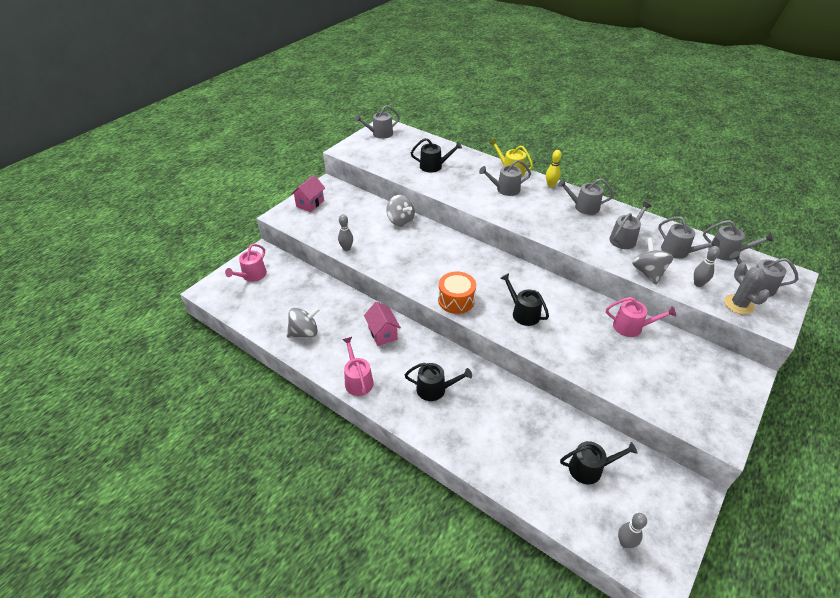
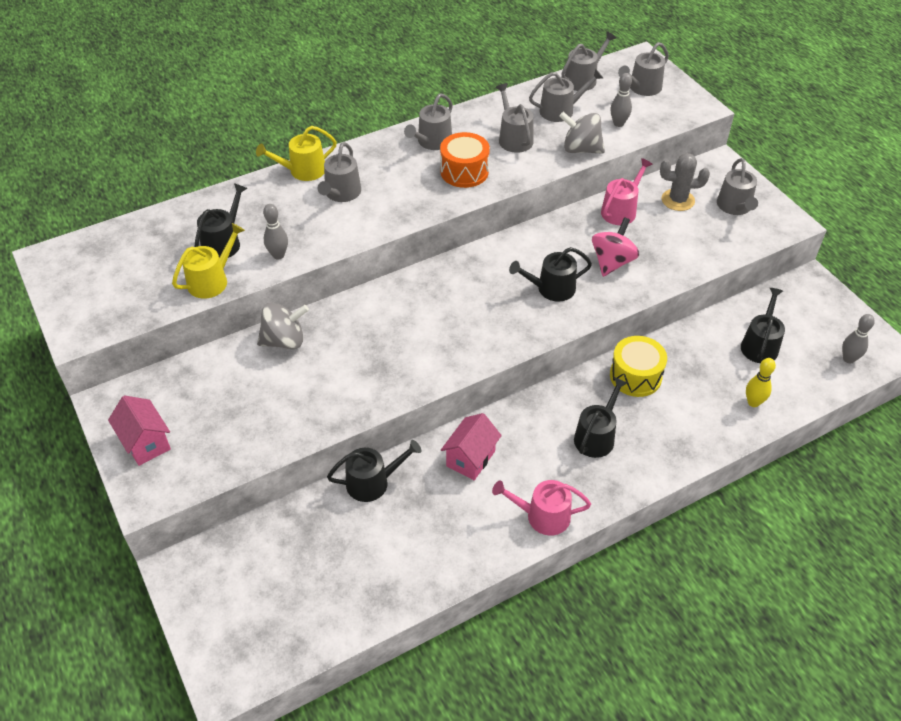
camera: 65 degrees left, 5 degrees up
pink watering can [225,244,267,282] -> none
grey spinning top [287,307,320,338] -> none
grey bowling pin [338,214,353,251] -> grey bowling pin moved to [263,204,288,260]
grey watering can [355,105,400,139] -> grey watering can moved to [717,158,758,215]
pink house [364,302,401,346] -> pink house turned 60 degrees counterclockwise [441,413,502,480]
orange drum [438,272,476,314] -> orange drum moved to [440,132,490,188]
yellow bowling pin [546,150,561,187] -> yellow bowling pin moved to [746,358,776,407]
grey cactus [724,262,770,315] -> grey cactus moved to [660,153,710,211]
none -> yellow watering can [172,223,245,299]
none -> black watering can [327,440,421,502]
none -> pink spinning top [592,217,639,277]
none -> yellow drum [610,336,667,397]

